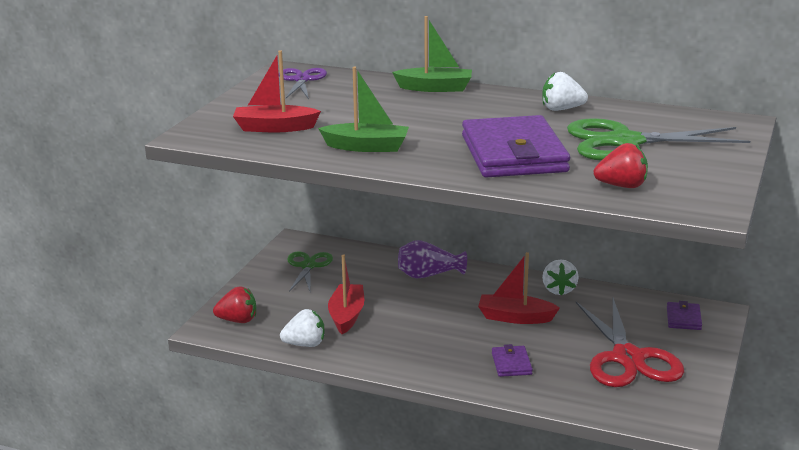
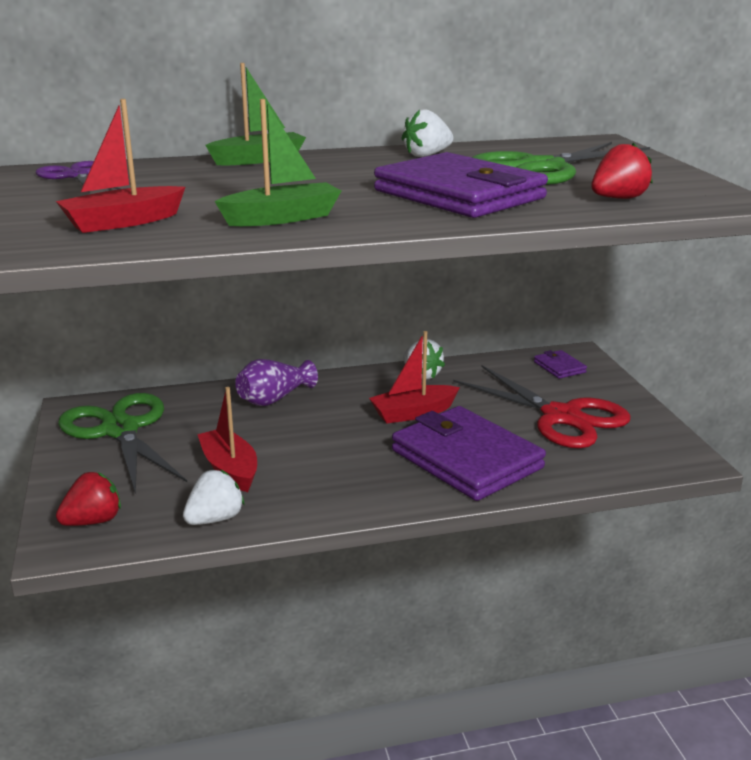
camera: 35 degrees left, 0 degrees up
green scissors [287,252,333,292] -> green scissors [58,393,187,494], size x1.73
purple wallet [492,344,533,377] -> purple wallet [392,406,546,501], size x2.35

